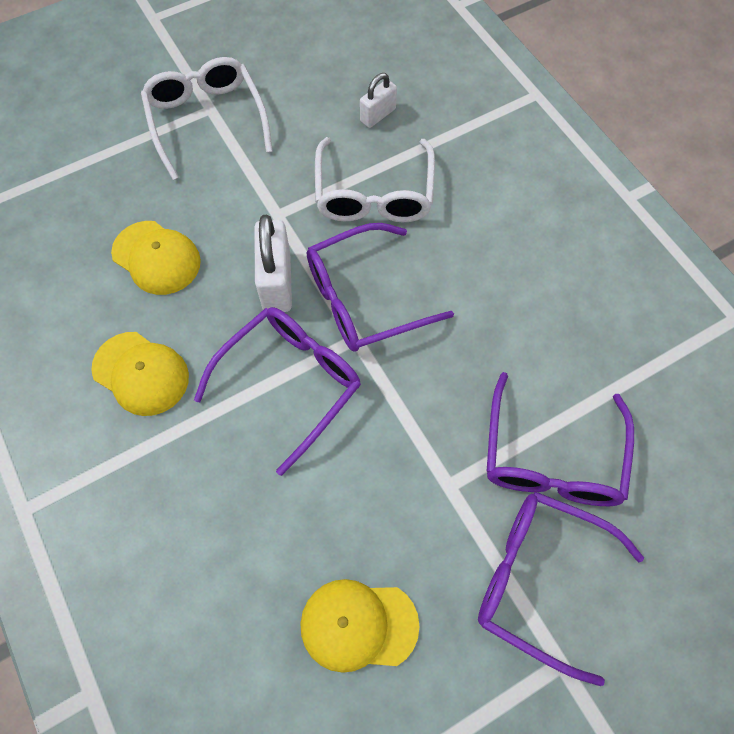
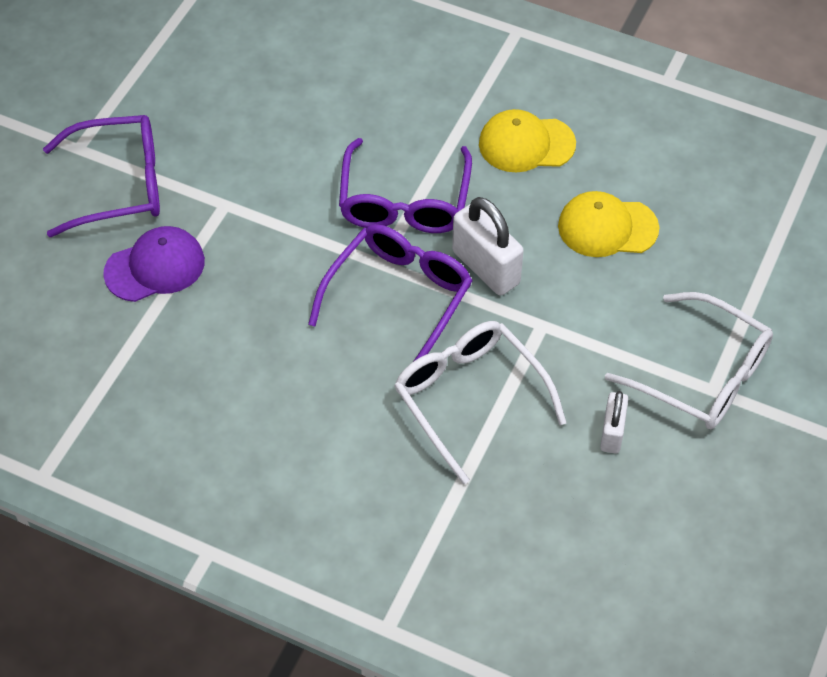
camera: 145 degrees right, 10 degrees down
yellow cap [300,579,420,673] -> none
white padlock [360,73,397,128] -> white padlock moved to [600,391,628,454]
purple glasses [486,372,634,506] -> purple cap [103,226,205,302]

